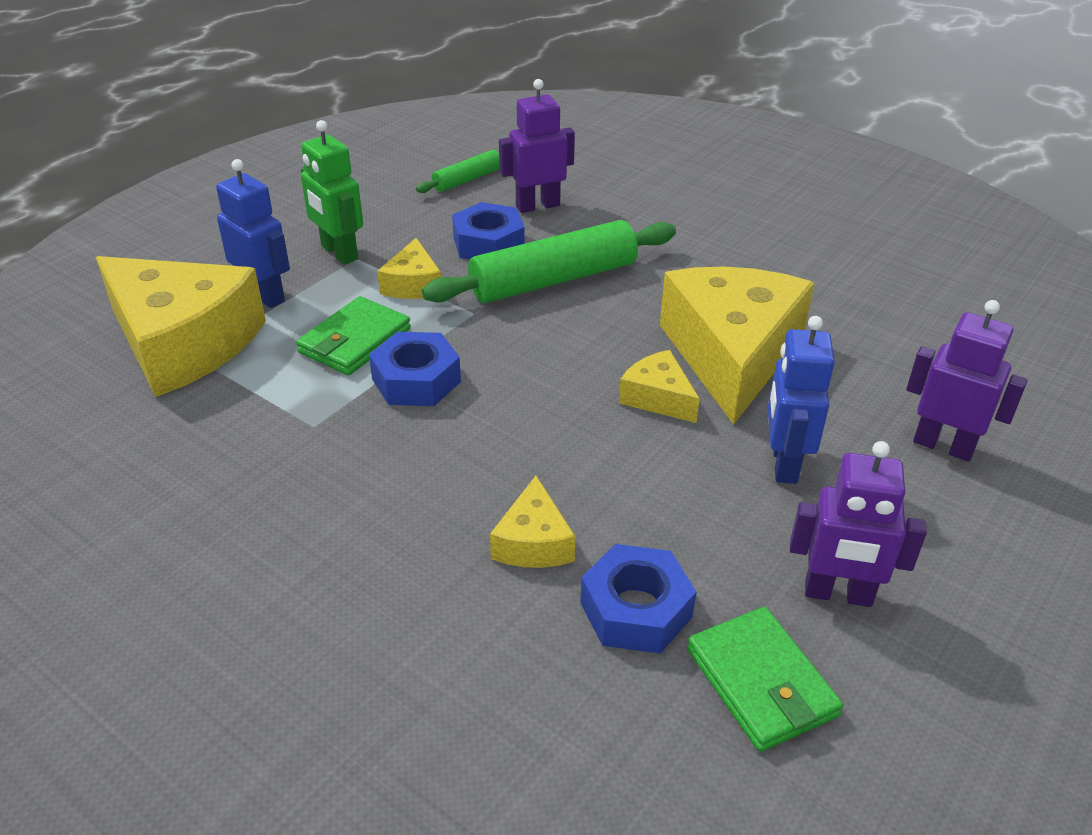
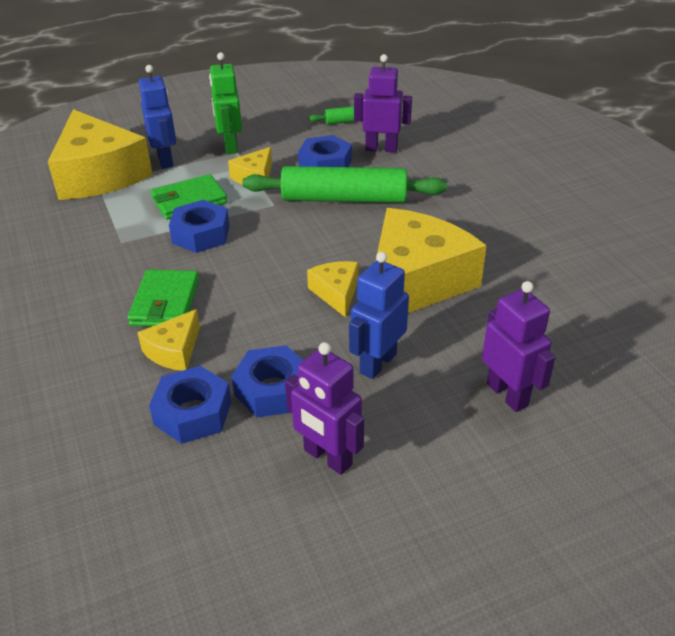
camera: 30 degrees right, 0 degrees up
green wallet [687,607,843,752] -> green wallet moved to [127,269,199,327]
none -> blue nut [232,345,304,417]

